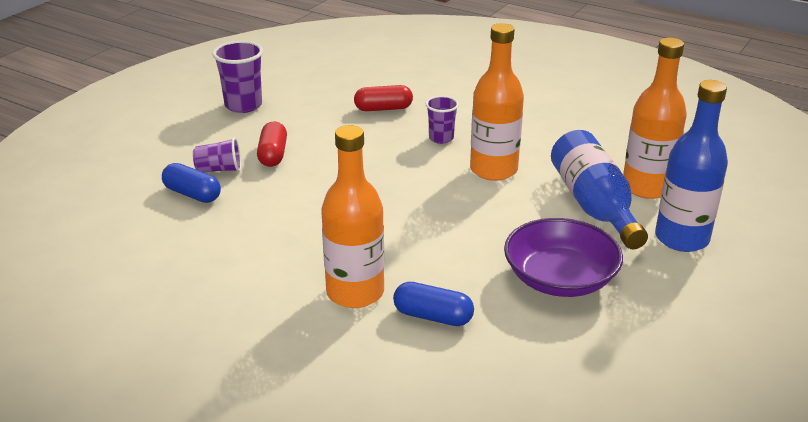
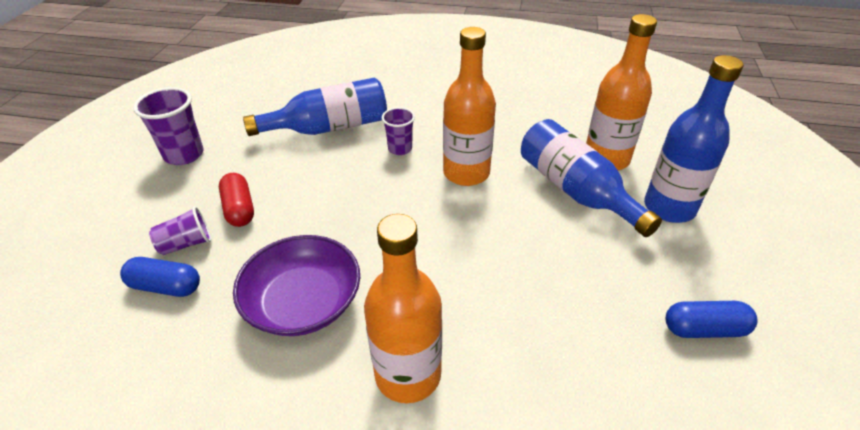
camera: 20 degrees left, 10 degrees up
red capsule [354,85,413,111] -> blue bottle [243,78,387,136]
blue capsule [393,282,474,326] -> blue capsule moved to [665,301,757,338]
purple bowl [504,218,623,297] -> purple bowl moved to [233,235,360,336]

